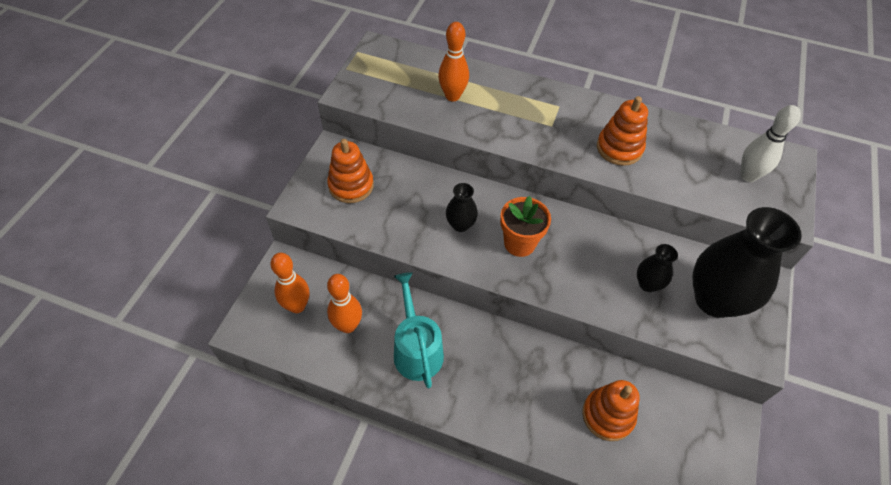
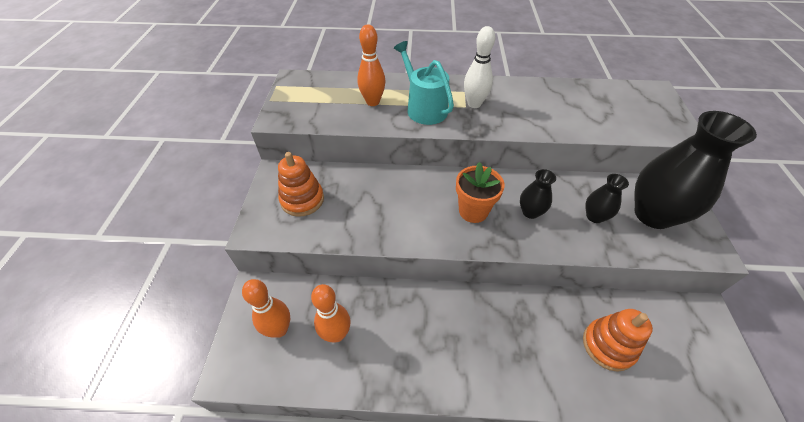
camera: 15 degrees left, 5 degrees down
turquoise watering can [394,272,444,389] -> turquoise watering can moved to [394,41,454,125]
black vase [446,183,478,232] -> black vase moved to [520,169,556,219]
orange stacking toy [597,96,648,166] -> none
white bowling pin [740,105,801,182] -> white bowling pin moved to [464,26,495,108]

